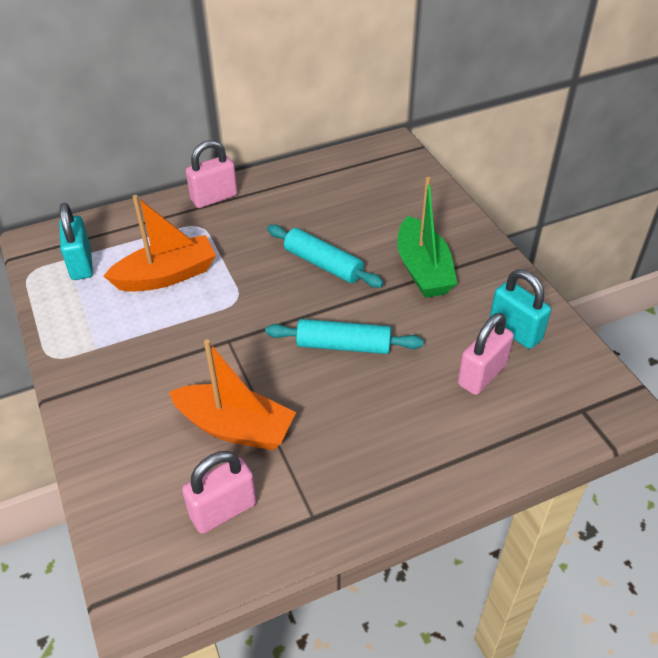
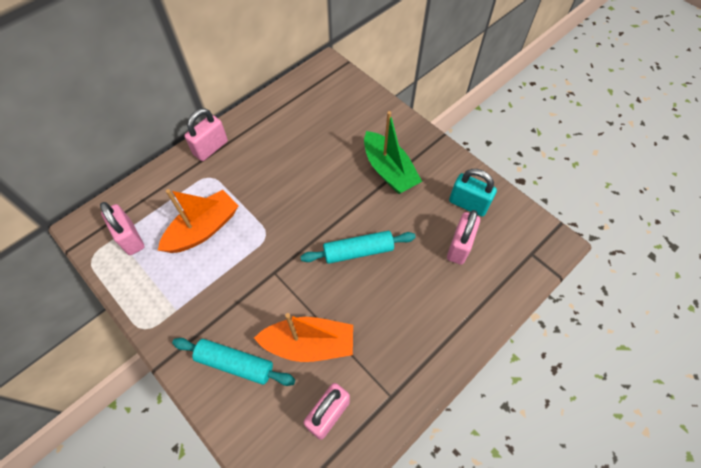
camera: 20 degrees left, 15 degrees up
turquoise padlock [59,203,93,280] -> pink padlock [100,202,144,255]
turquoise rolling pin [267,225,384,288] -> turquoise rolling pin moved to [172,338,295,386]

